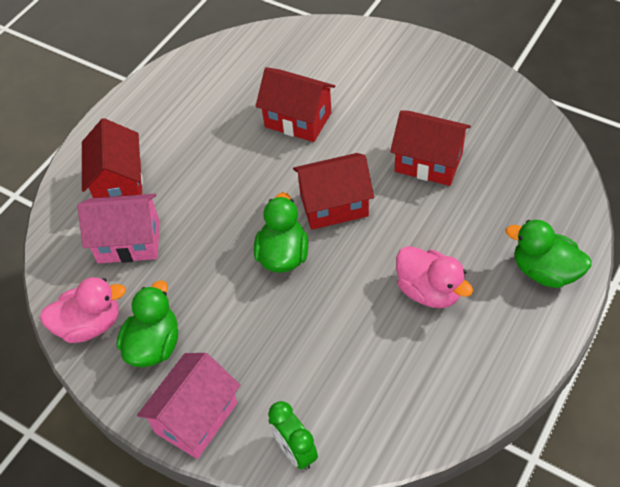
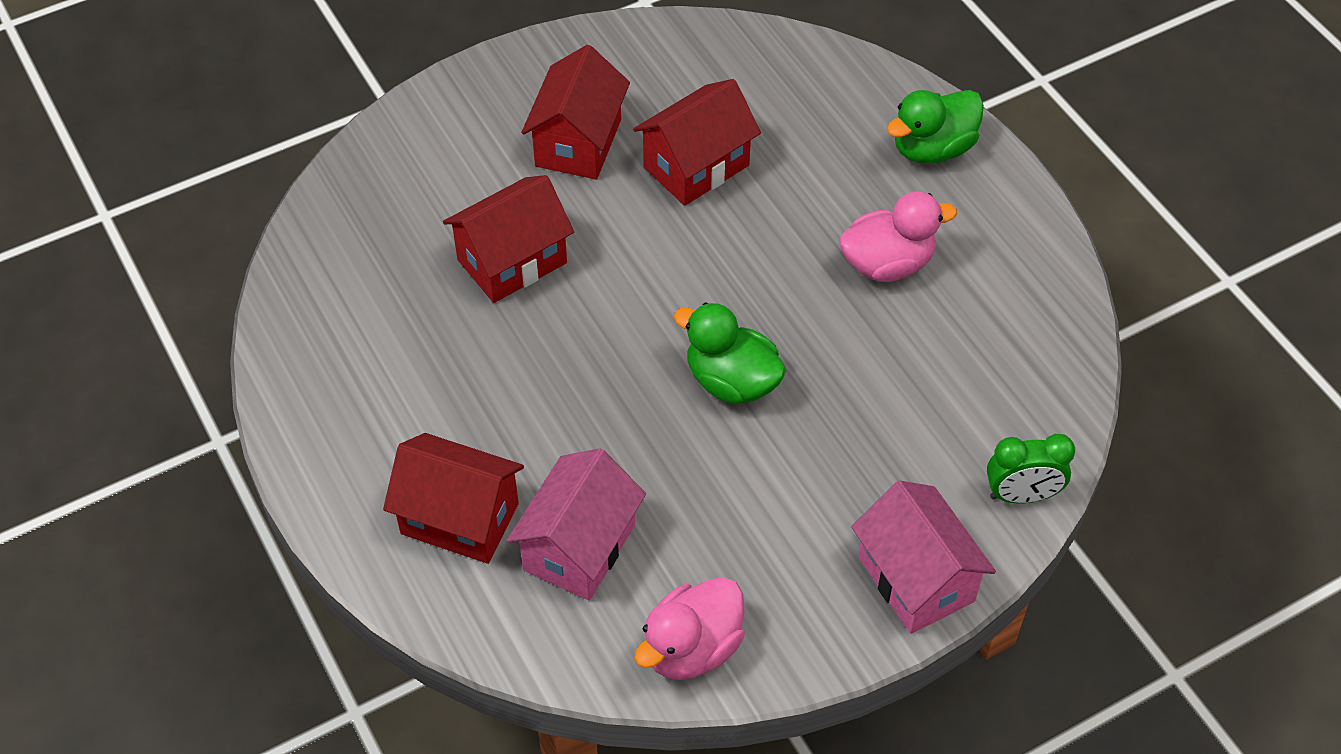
camera: 65 degrees left, 0 degrees up
pink duck [40,277,126,343] -> pink duck turned 150 degrees counterclockwise [634,577,745,680]
green duck [117,280,178,367] -> none
red house [293,153,374,230] -> red house moved to [521,45,630,180]

